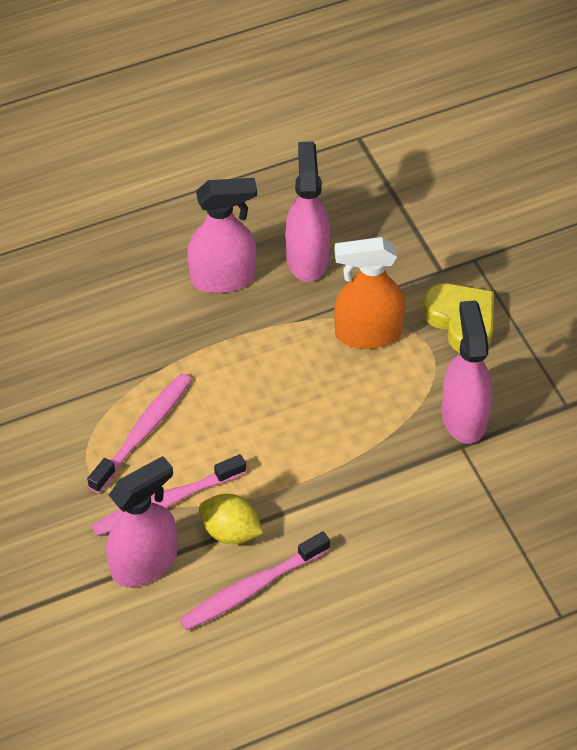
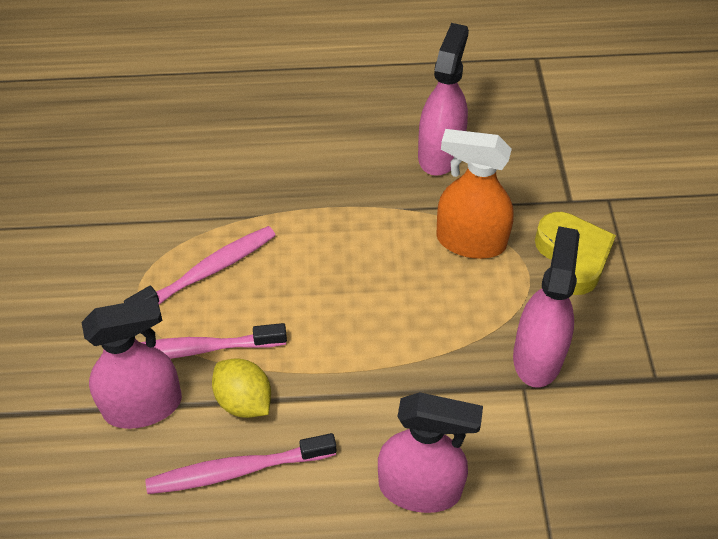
camera: 20 degrees right, 0 degrees up
pink spray bottle [187,178,257,293] -> pink spray bottle moved to [378,392,483,513]

